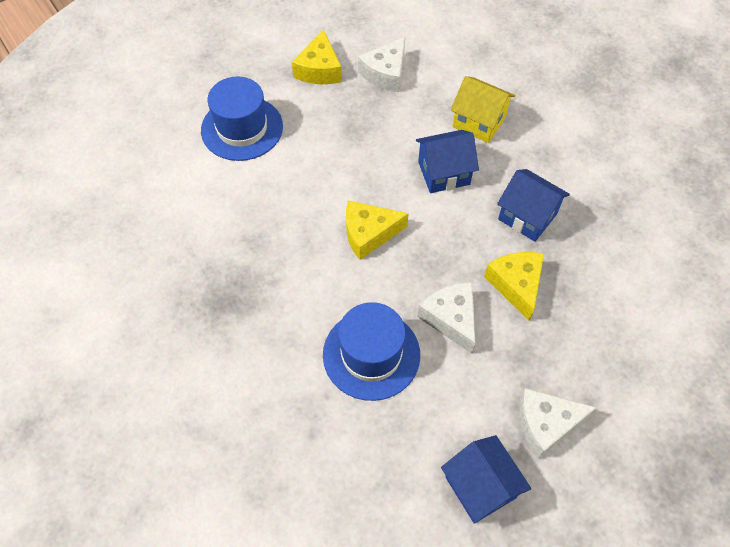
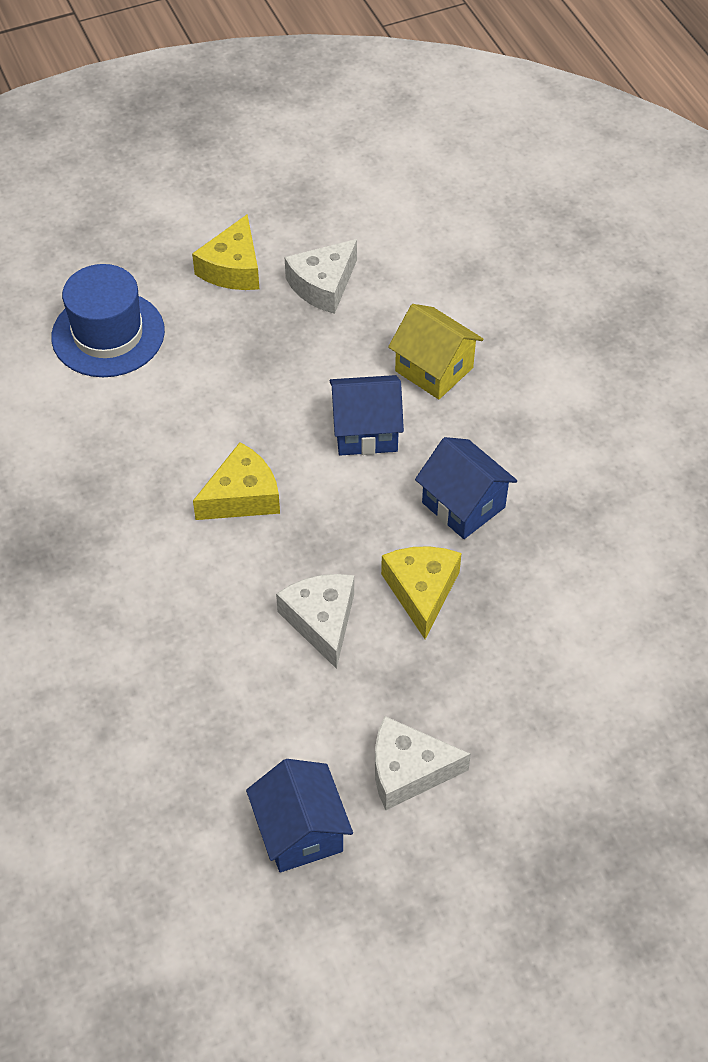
camera: 10 degrees right, 5 degrees down
blue hat [323,302,420,401] -> none
yellow cheese [346,201,409,260] -> yellow cheese turned 150 degrees clockwise [193,442,280,520]

